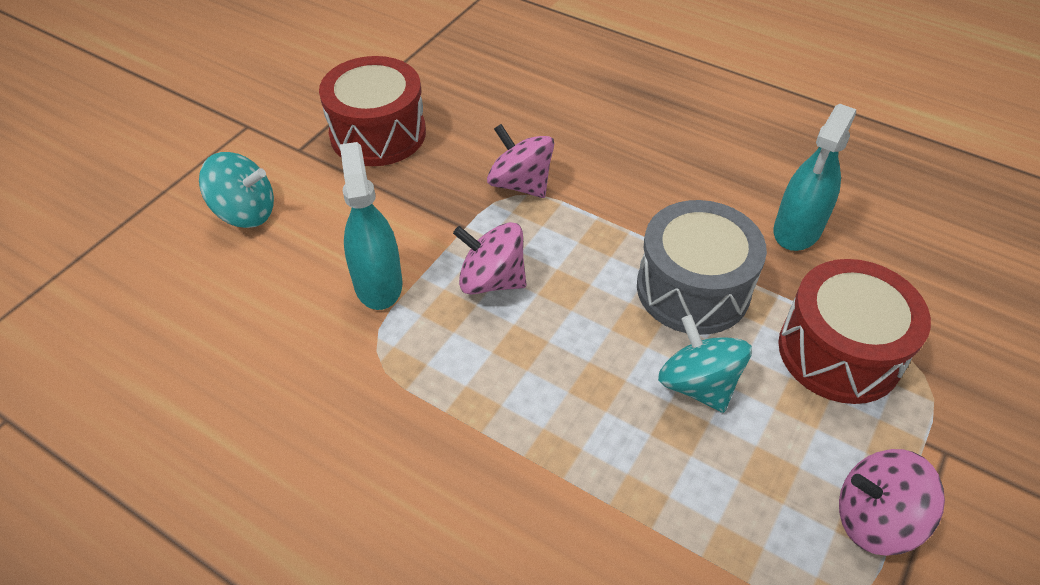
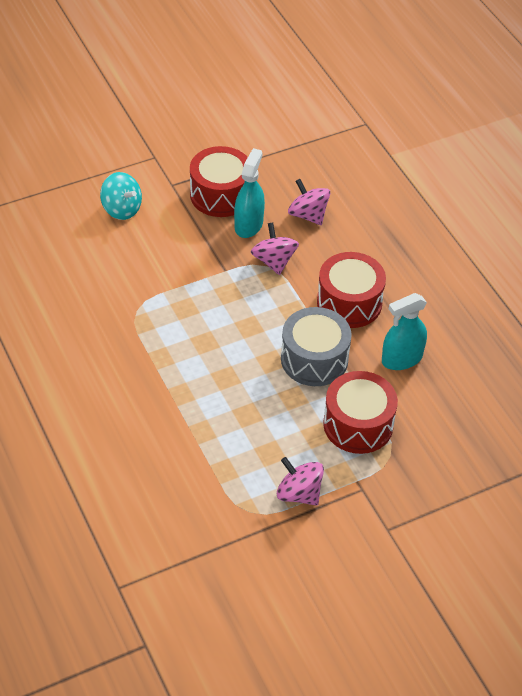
camera: 30 degrees right, 0 degrees up
turquoise spray bottle [340,142,403,310] -> turquoise spray bottle moved to [234,148,265,238]
pink spinning top [453,222,527,295] -> pink spinning top moved to [288,179,331,225]
turquoise spinning top [658,315,752,413] -> none
none -> red drum [317,252,386,328]

